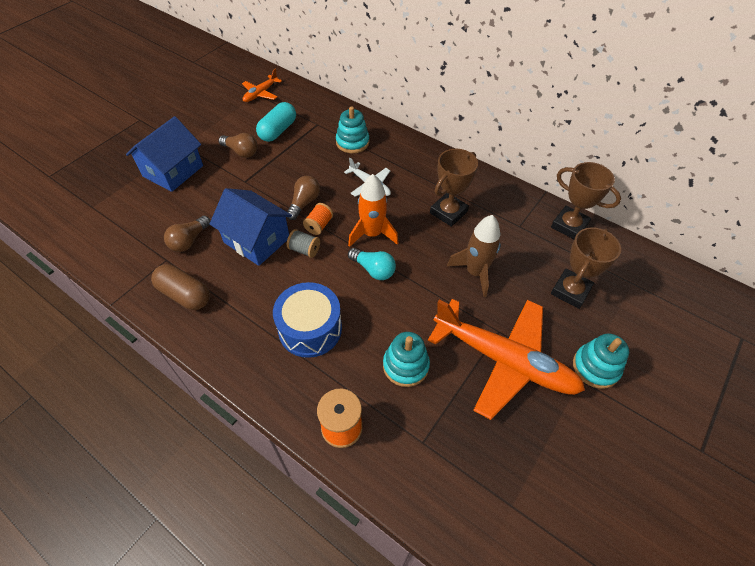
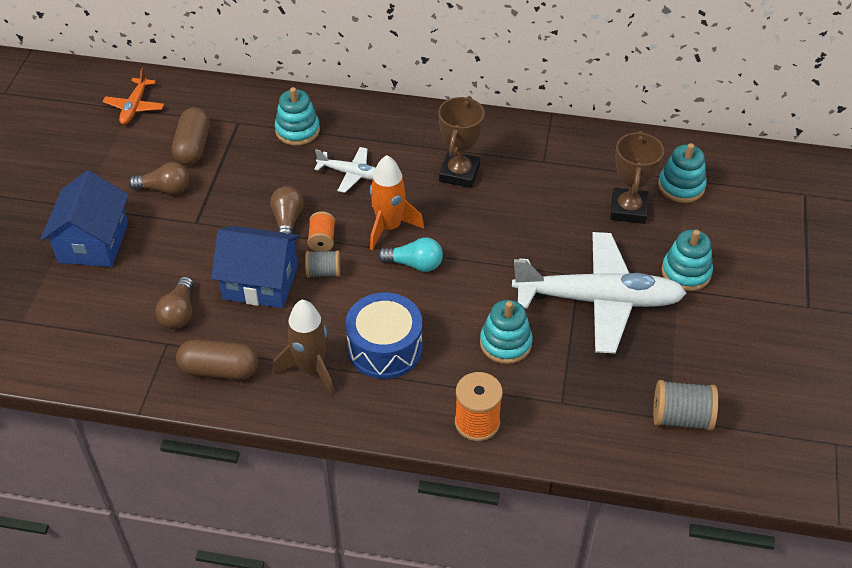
camera: 25 degrees left, 5 degrees down
turquoise capsule [256,102,296,142] -> brown capsule [172,107,210,165]
orange plane [428,299,585,420] -> white plane [512,232,686,353]
brown rocket [447,215,501,297] -> brown rocket moved to [273,300,334,395]
brown trophy [551,162,621,239] -> none
none -> grey spool [653,380,718,431]
none -> turquoise stacking toy [658,143,707,203]

